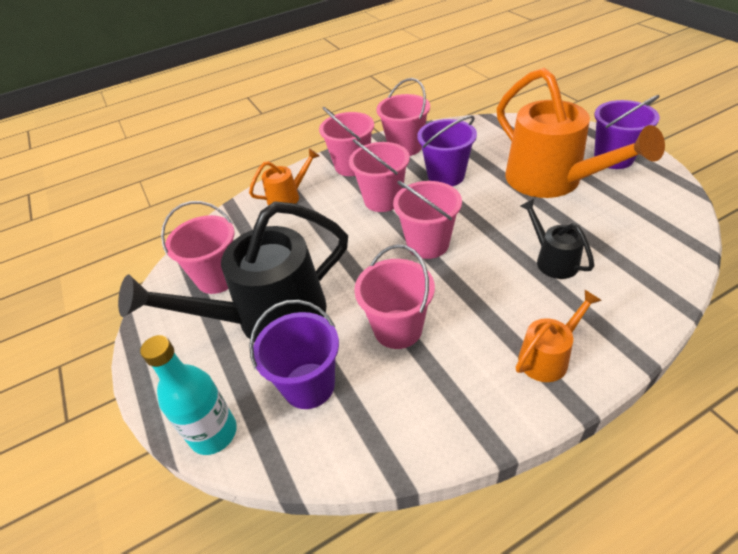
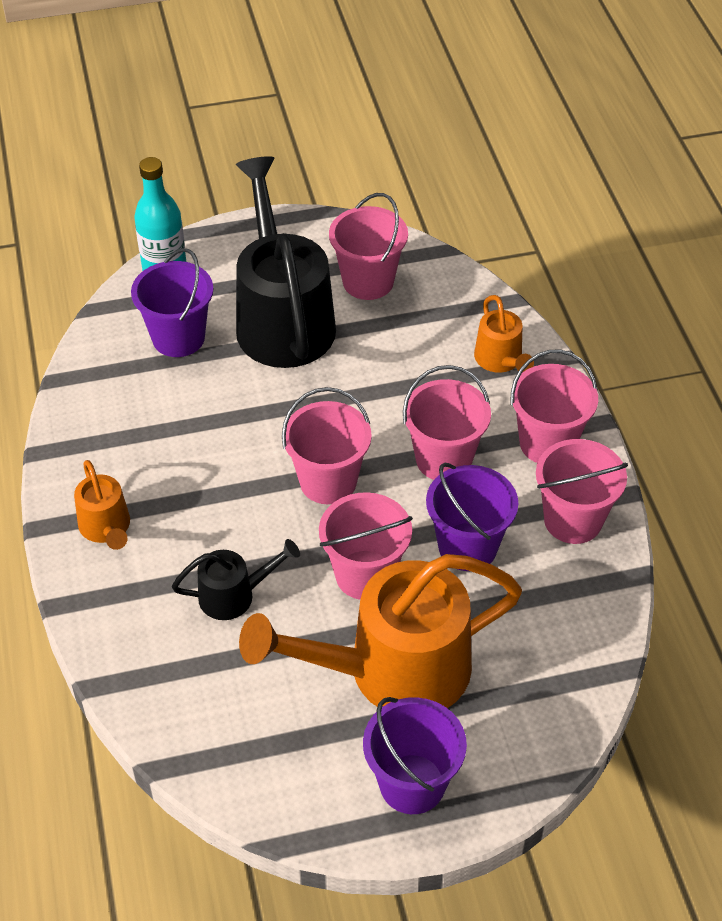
camera: 100 degrees right, 5 degrees up
pink bucket [354,244,435,349] -> pink bucket moved to [319,492,413,600]

